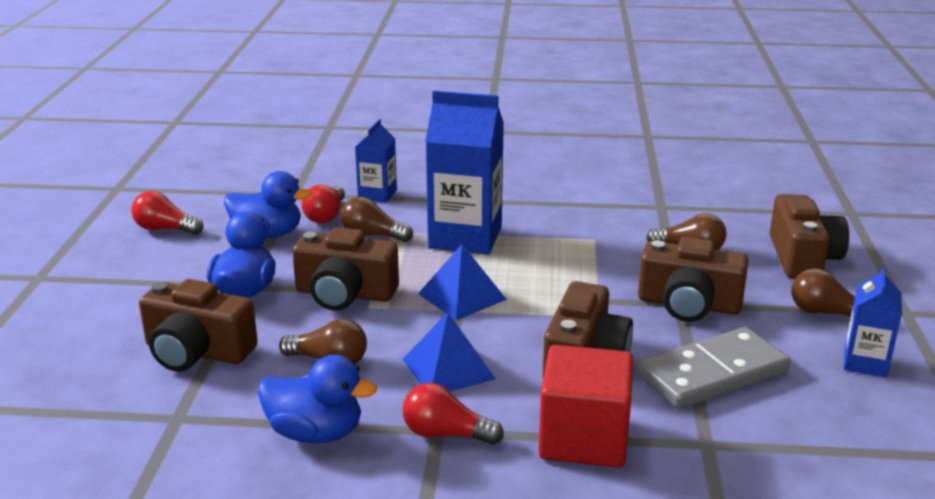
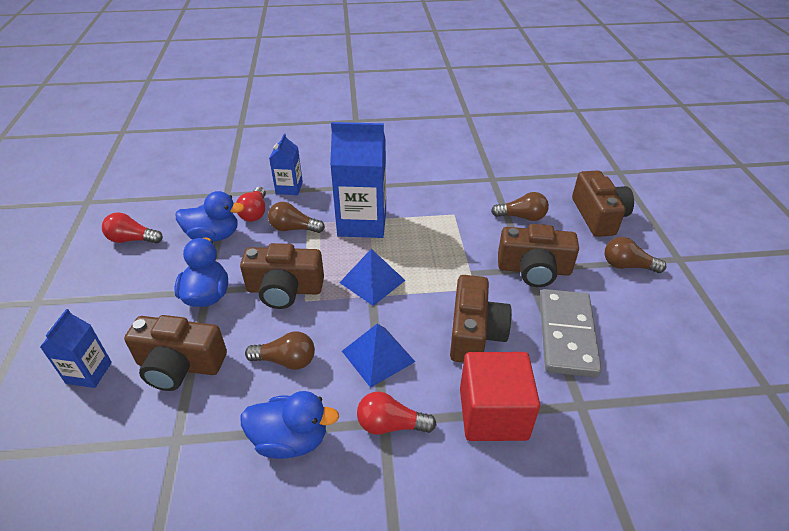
camera: 10 degrees left, 15 degrees up
grey domino [637,327,790,409] -> grey domino turned 45 degrees counterclockwise [540,289,602,378]
blue carton [844,267,902,378] -> blue carton moved to [40,309,112,388]

